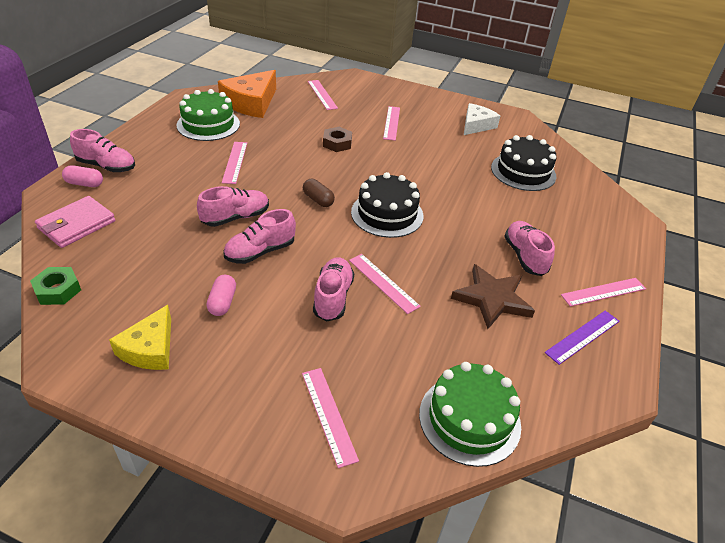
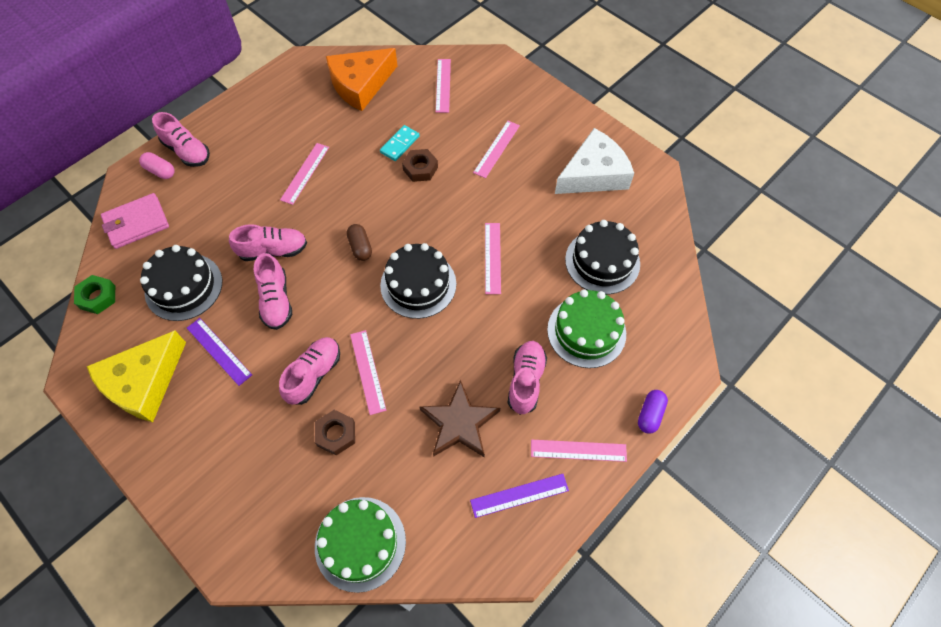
camera: 25 degrees right, 20 degrees up
yellow cheese [109,305,171,370] -> yellow cheese [87,330,186,422], size x1.54
green cake [177,89,240,141] -> green cake moved to [547,289,626,368]
pink capsule [207,275,236,316] -> purple ruler [187,318,252,386]
pink shoe [224,209,296,264] -> pink shoe turned 90 degrees counterclockwise [254,253,292,330]
pink ruler [302,368,359,468] -> pink ruler moved to [485,223,501,294]
white cheese [464,103,500,135] -> white cheese [555,128,634,194], size x1.54
none -> black cake [140,245,222,321]
none -> brown nut [315,410,355,456]
none -> turquoise domino [380,125,420,161]
none -> purple capsule [638,390,668,434]

